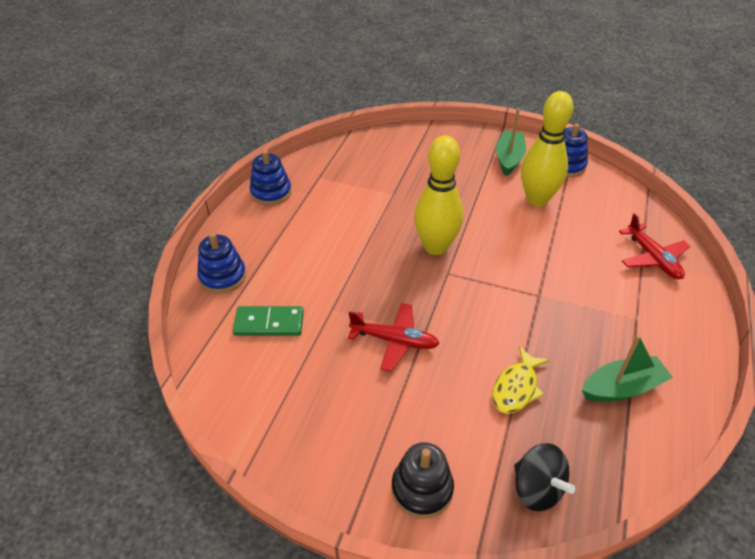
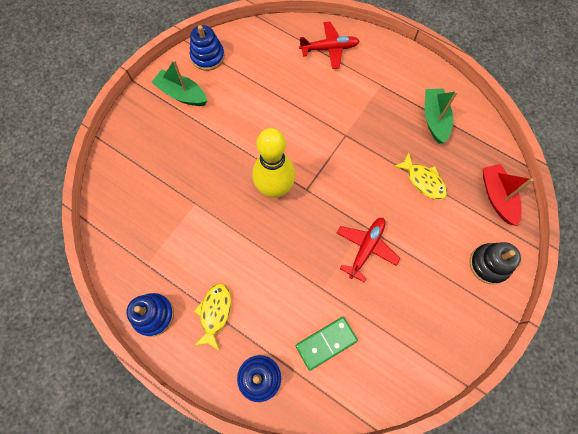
camera: 75 degrees left, 25 degrees up
green domino [233,306,304,336] -> green domino turned 45 degrees clockwise [296,317,358,371]
black spinning top [514,443,575,511] -> red boat [483,164,533,226]
yellow bowling pin [521,91,573,207] -> none
none -> yellow fish [194,283,231,351]

